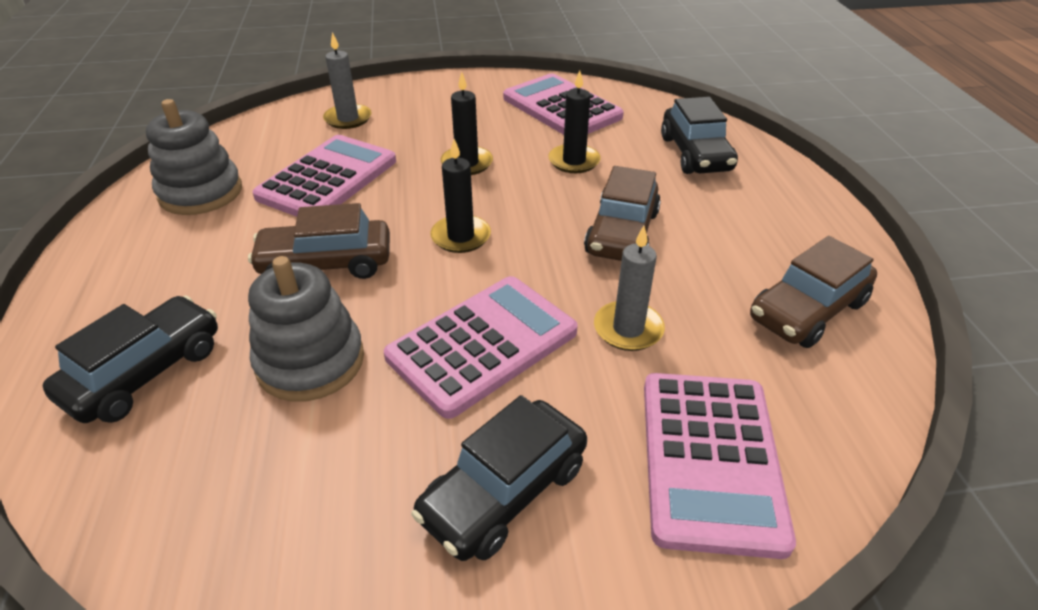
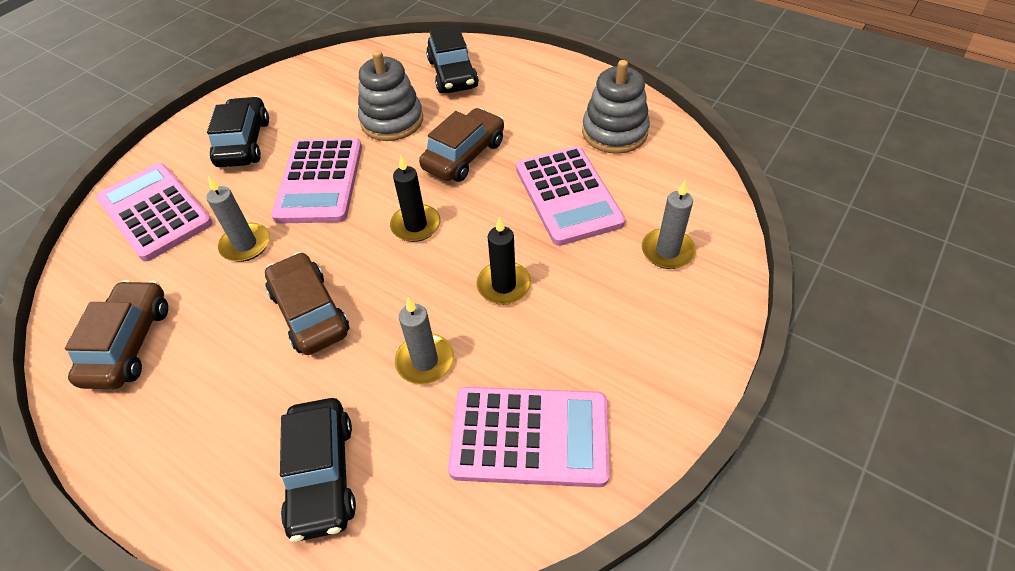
camera: 135 degrees right, 10 degrees up
black candle [548,70,601,173] -> grey candle [395,297,454,385]
black car [661,97,738,174] -> black car turned 135 degrees counterclockwise [280,398,356,542]

